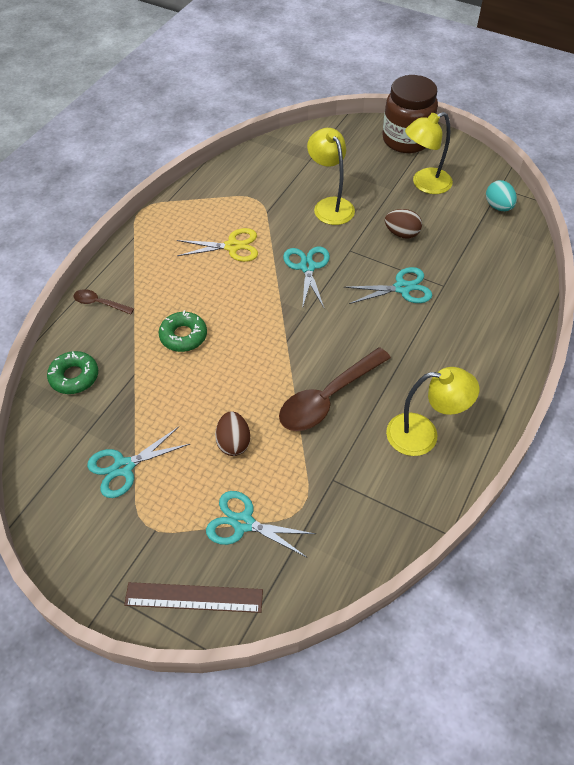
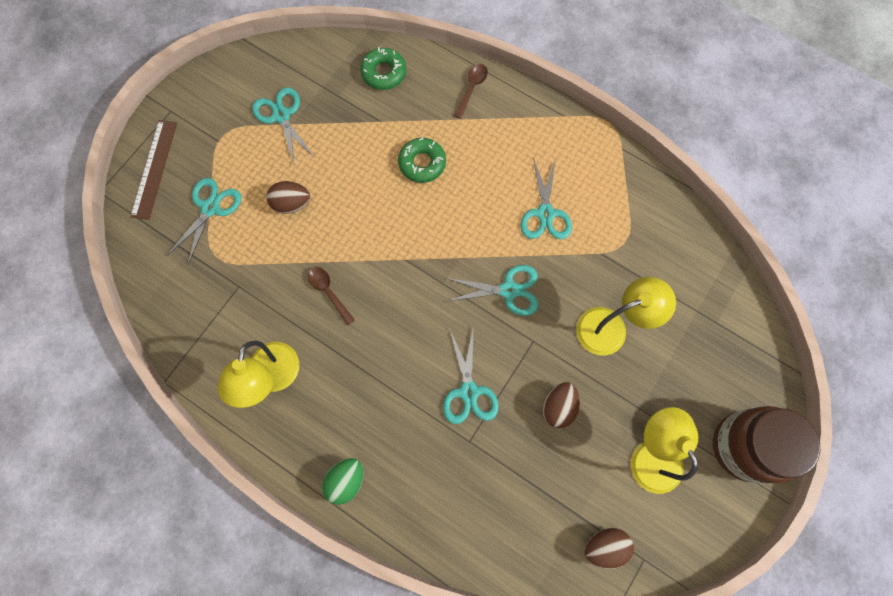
camera: 95 degrees right, 20 degrees up
yellow scissors [177,228,258,262] -> turquoise scissors [521,158,572,239]
brown spoon [279,347,391,431] -> brown spoon [308,267,355,325], size x0.49
turquoise egg [486,180,517,211] -> brown egg [584,528,634,569]
none -> green egg [322,458,363,505]

